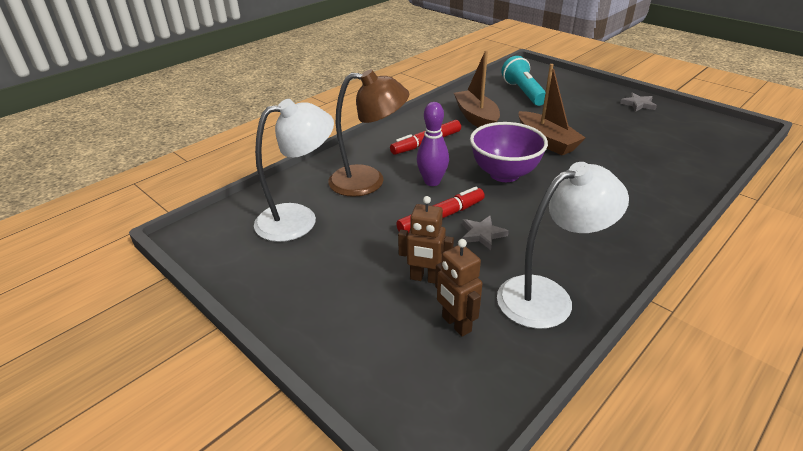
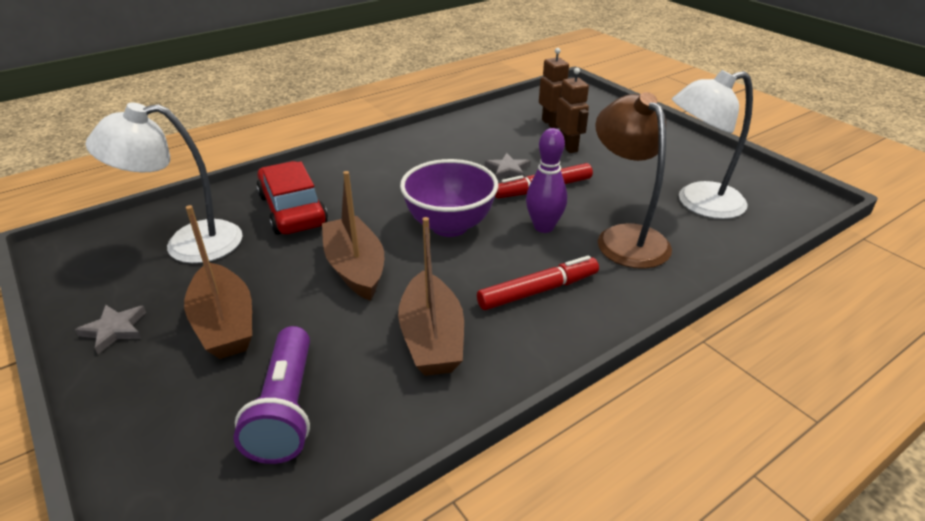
camera: 170 degrees left, 0 degrees up
brown lamp [328,69,409,197] -> brown lamp turned 60 degrees clockwise [595,92,672,269]
brown robot [398,196,454,284] -> brown robot turned 45 degrees clockwise [556,68,589,153]
white lamp [497,162,629,329] -> white lamp moved to [85,102,243,263]
turquoise flashlight [501,56,546,106] -> purple flashlight [233,326,310,464]
none -> brown boat [184,205,252,359]
none -> red car [256,161,328,235]

